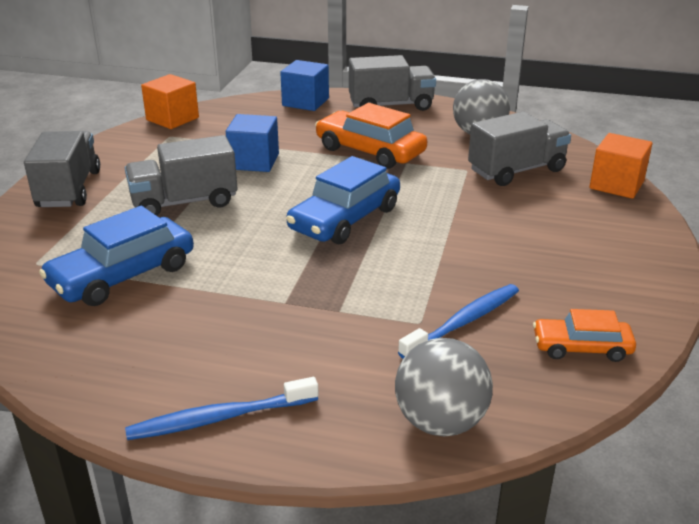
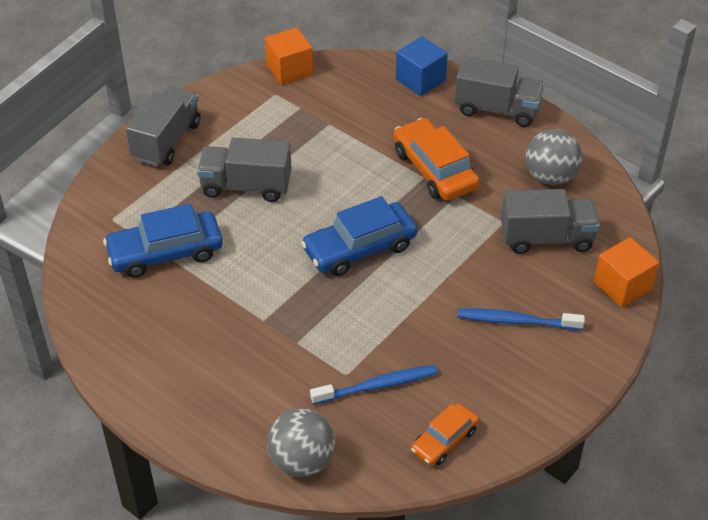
camera: 25 degrees right, 15 degrees up
blue toothbrush [125,377,319,440] -> blue toothbrush moved to [457,309,585,330]
blue cube [226,114,279,172] -> none
orange car [533,309,636,362] -> orange car turned 75 degrees counterclockwise [411,403,479,466]

